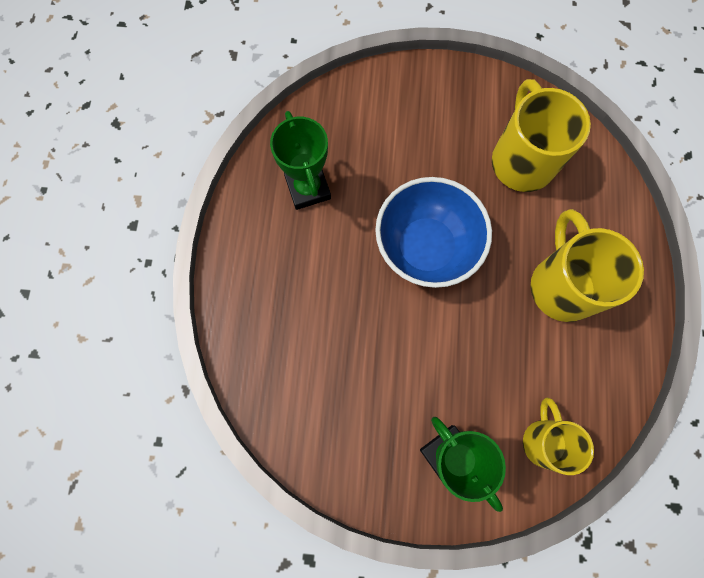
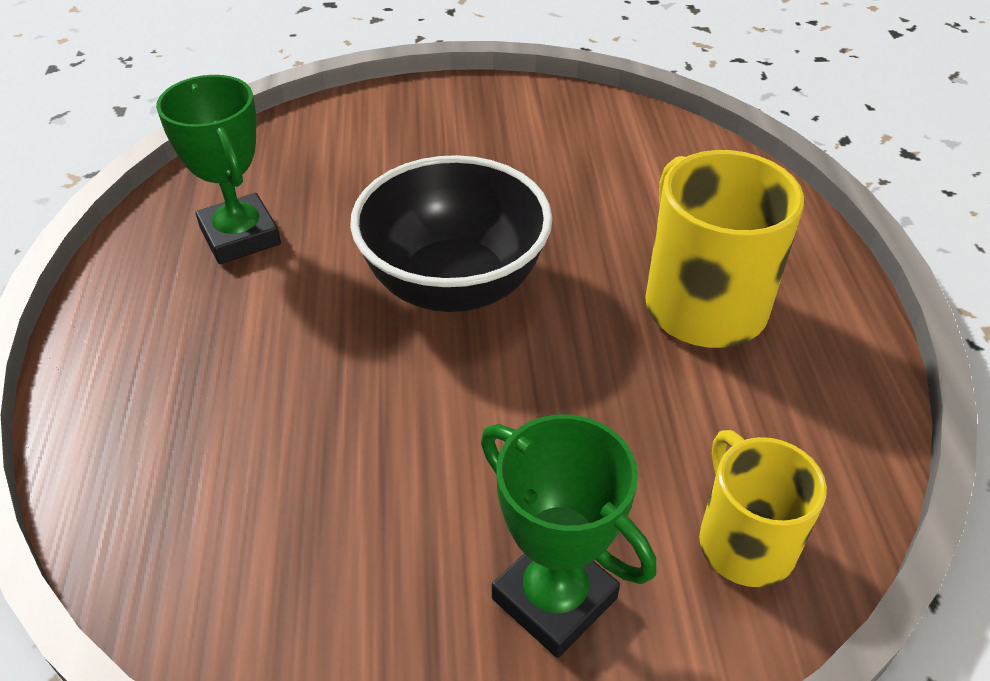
camera: 10 degrees left, 30 degrees down
blue bowl [375,177,492,288] -> black bowl [350,155,552,312]
yellow mug [492,79,591,192] -> none

